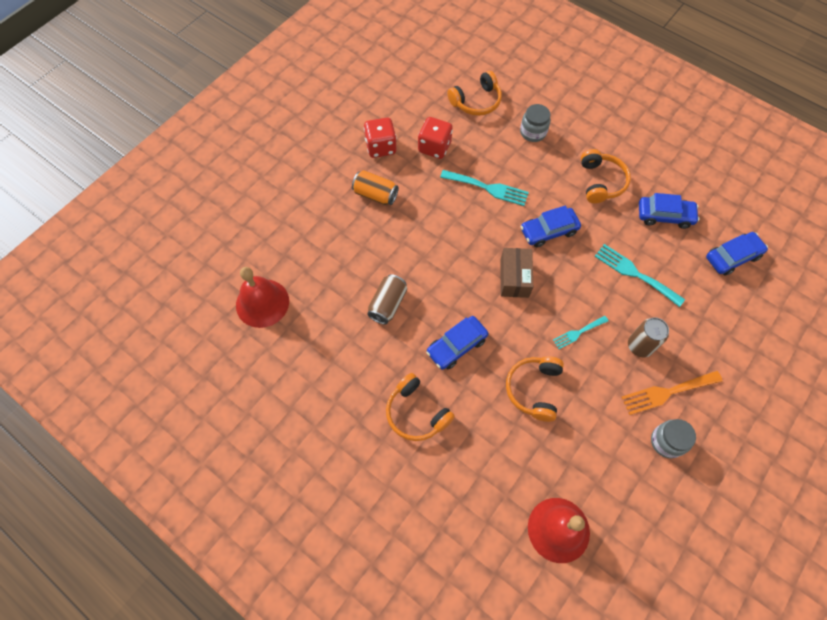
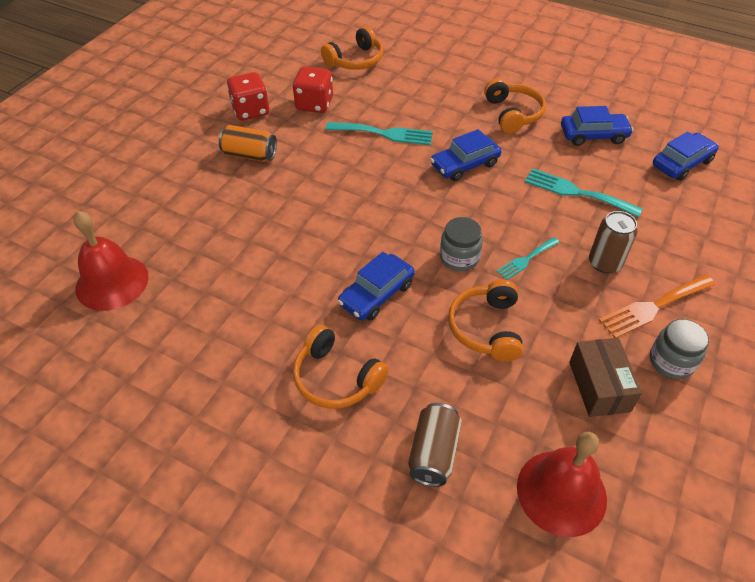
camera: 10 degrees left, 15 degrees down
brown can [367,274,407,325] -> brown can moved to [408,403,462,487]
brown box [500,248,533,298] -> brown box moved to [569,338,642,417]
grey jar [520,104,551,142] -> grey jar moved to [440,217,483,271]

